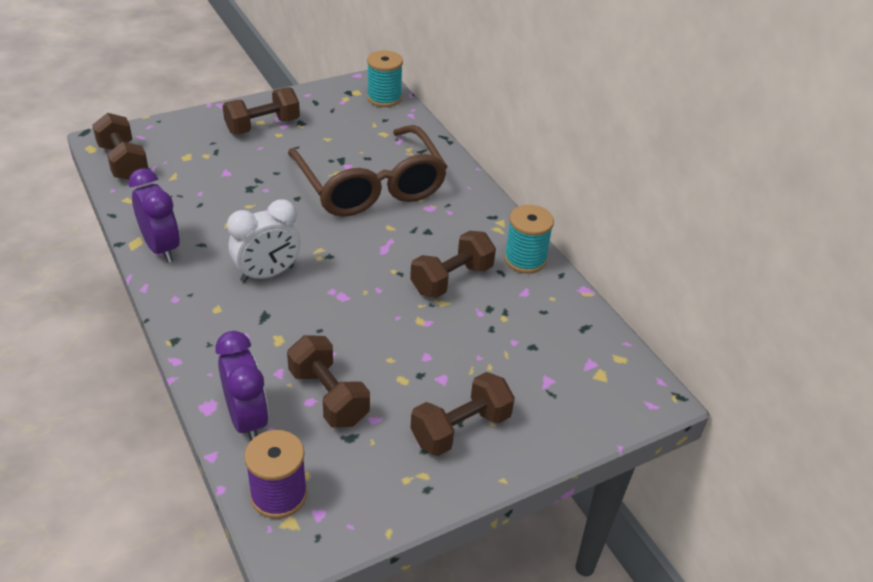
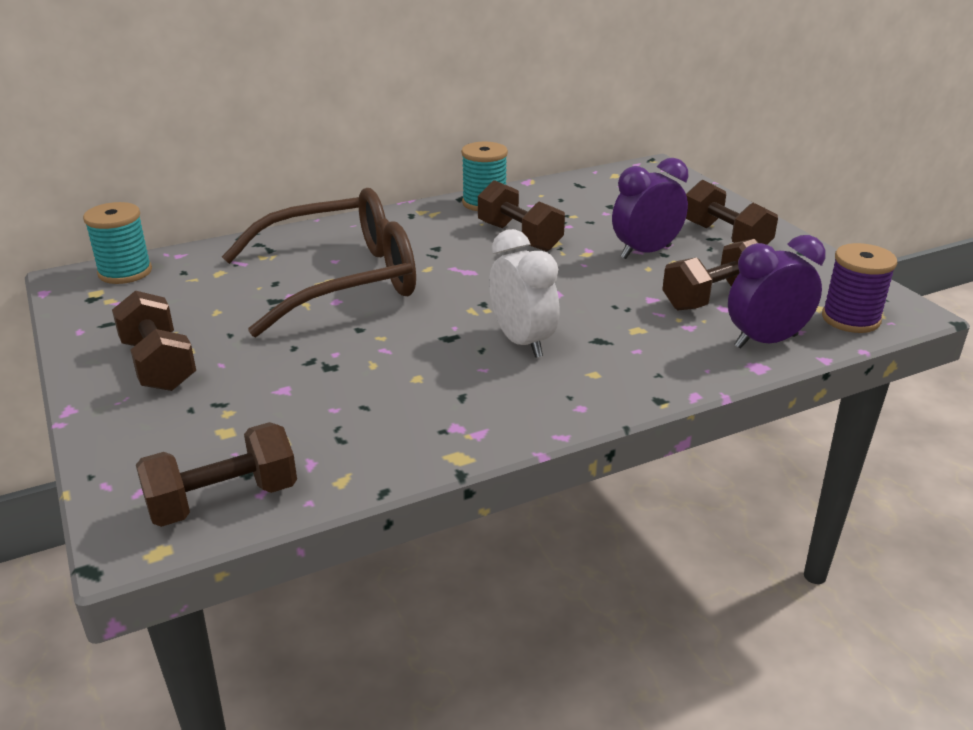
camera: 85 degrees left, 10 degrees down
purple clock [129,168,180,263] -> purple clock moved to [612,158,689,259]

